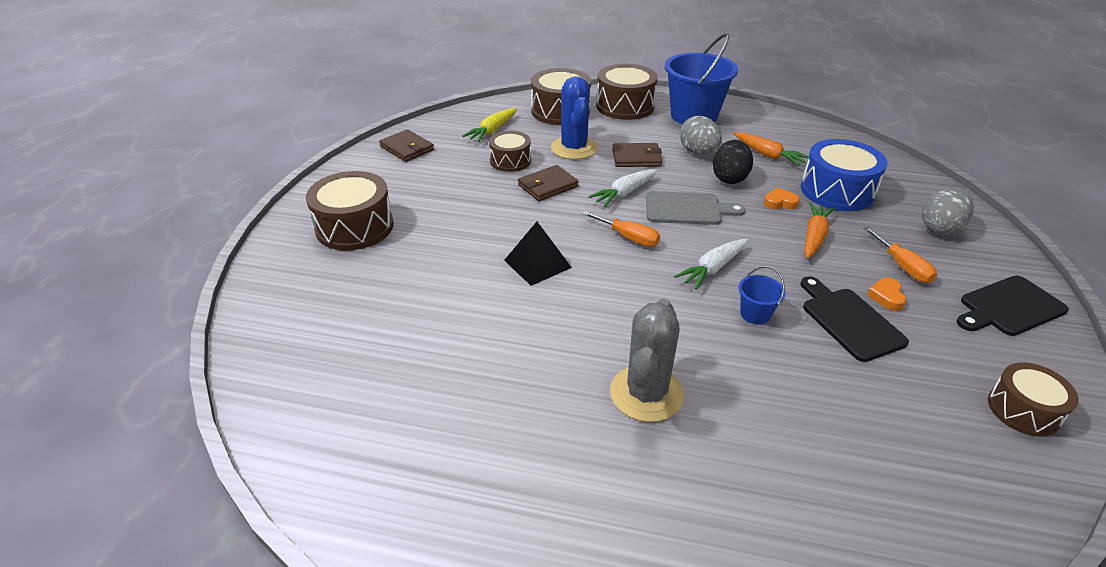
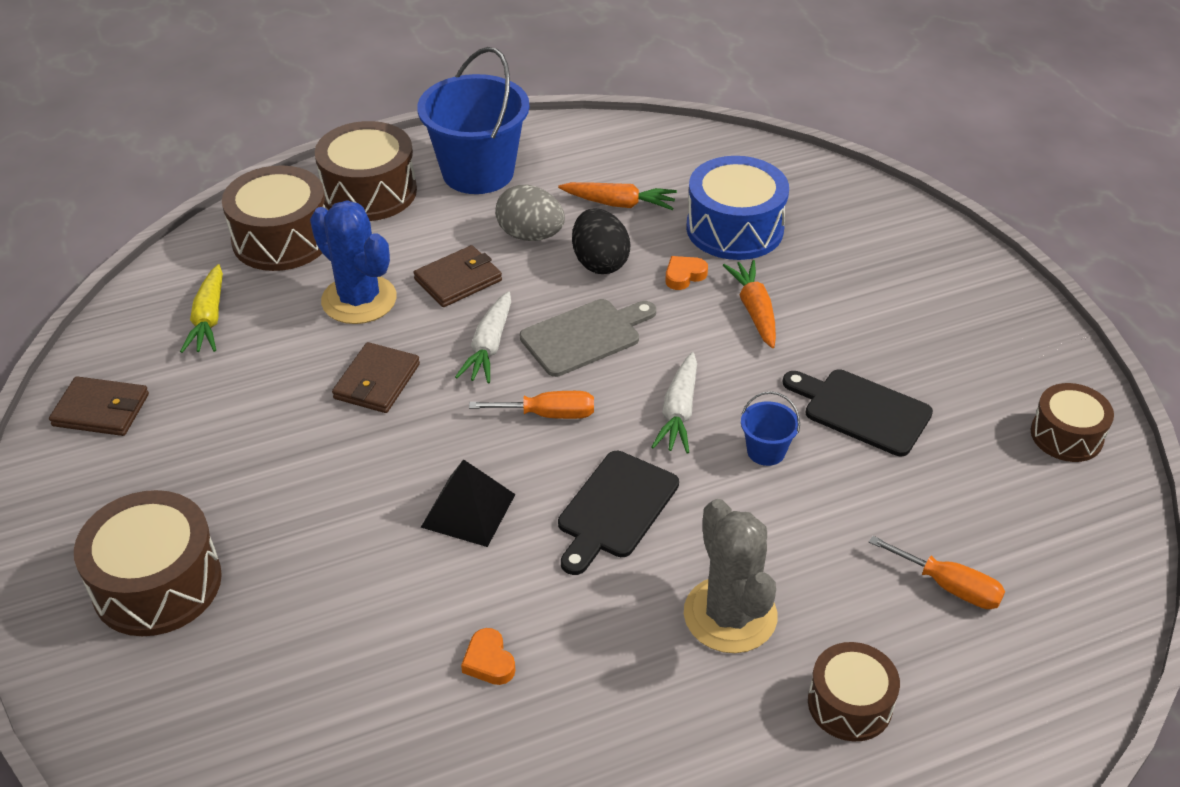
camera: 35 degrees left, 5 degrees up
brown drum [489,131,531,172] -> brown drum moved to [808,642,900,741]
orange screwdriver [863,227,937,283] -> orange screwdriver moved to [869,536,1005,609]
orange heart [867,278,906,311] -> orange heart moved to [461,628,515,685]
grey egg [922,188,974,235] -> none
black cutting board [957,276,1069,336] -> black cutting board moved to [558,451,679,575]

